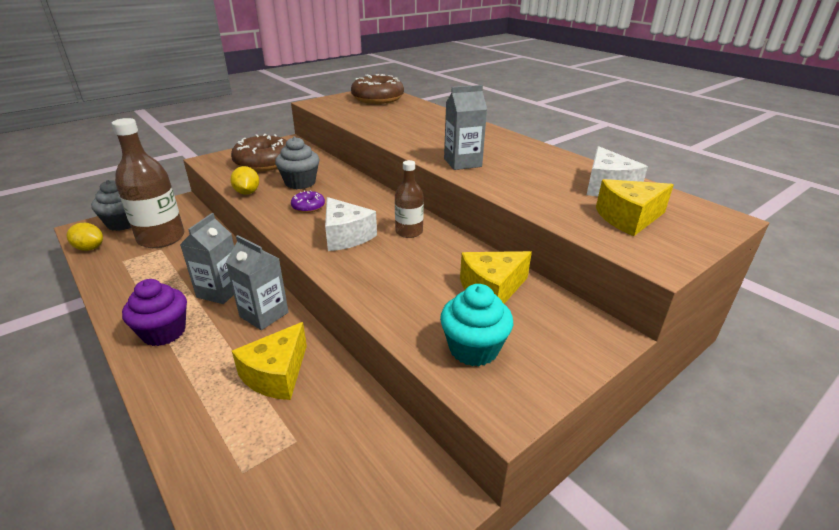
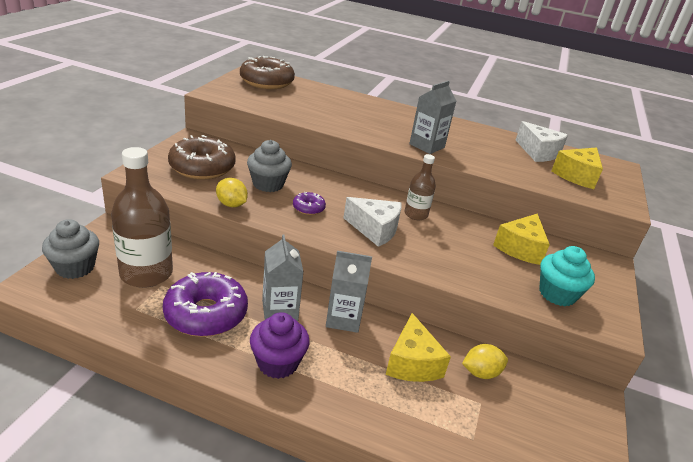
camera: 35 degrees left, 0 degrees up
yellow lemon [67,223,103,251] -> yellow lemon moved to [462,344,508,379]
none -> purple donut [163,272,248,337]

